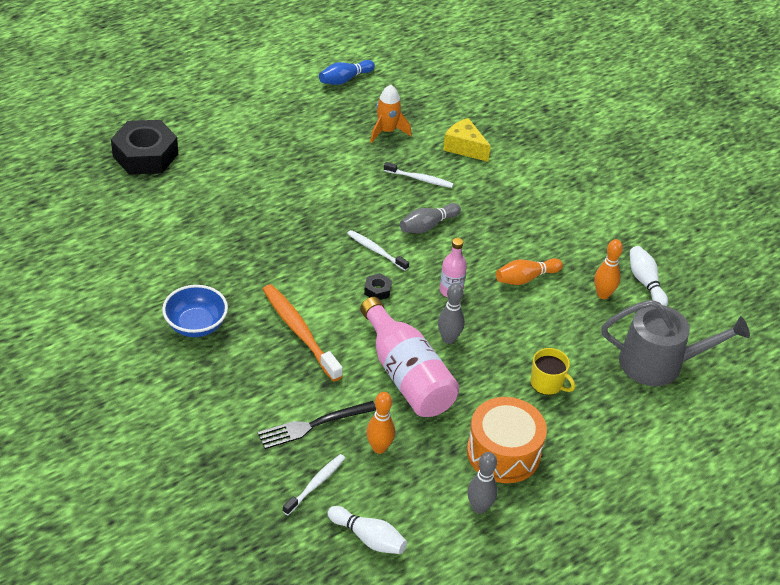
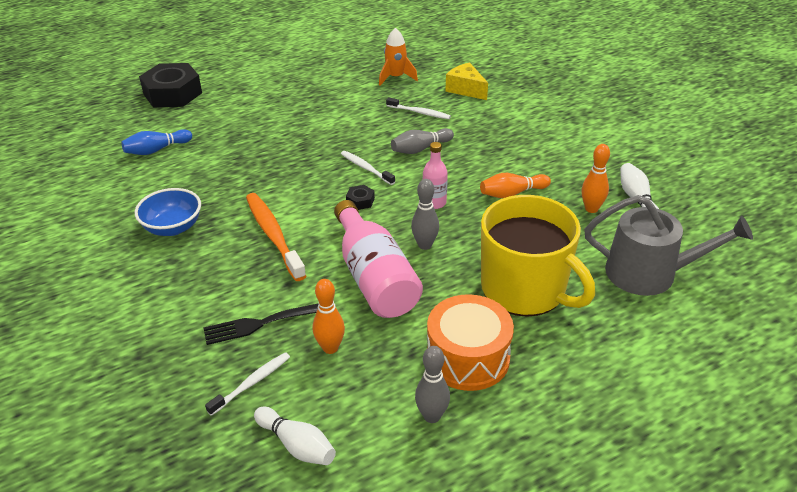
camera: 10 degrees right, 5 degrees down
blue bowling pin [319,60,375,85] -> blue bowling pin moved to [121,129,192,155]
yellow mug [531,348,575,395] -> yellow mug [481,195,595,317], size x2.35

